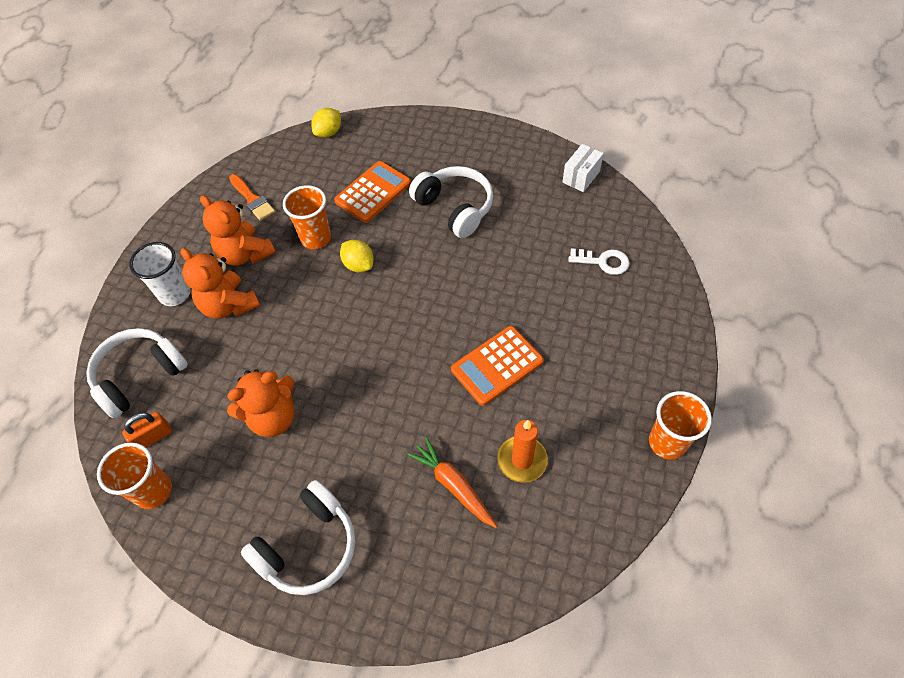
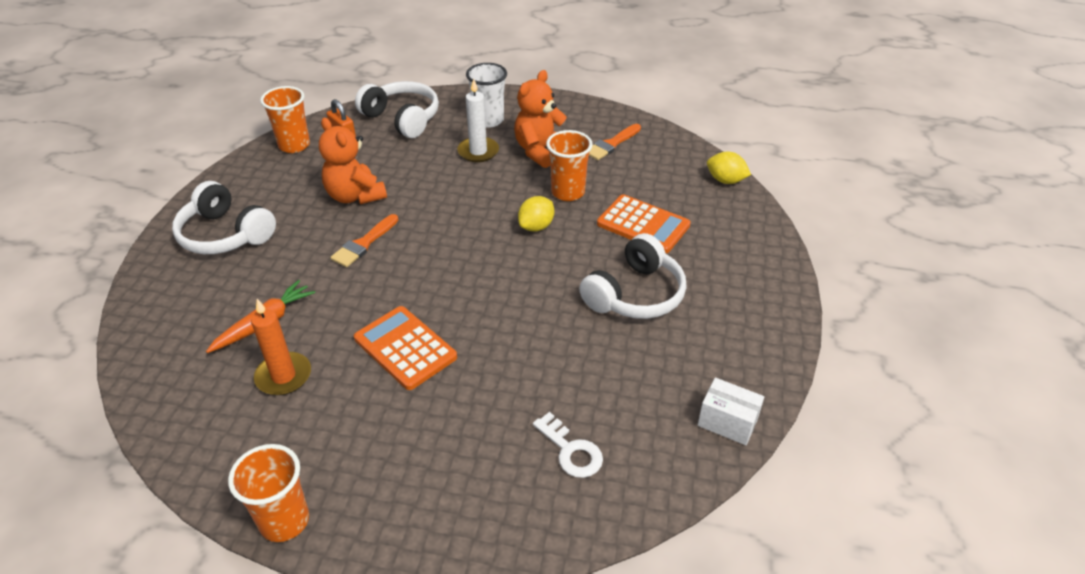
camera: 80 degrees right, 15 degrees down
orange teddy bear [181,248,260,319] -> white candle [457,79,499,162]
white key [569,248,630,275] -> white key turned 45 degrees counterclockwise [533,412,603,478]
none -> orange brush [330,214,398,267]

